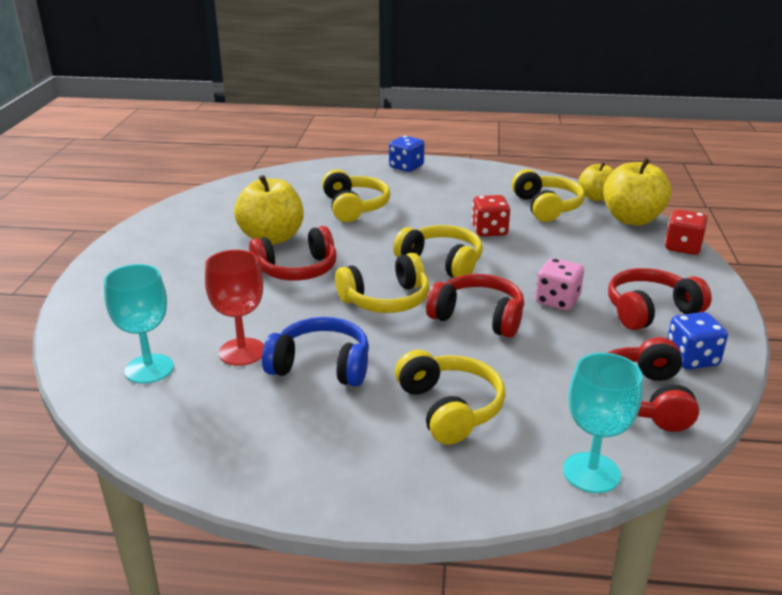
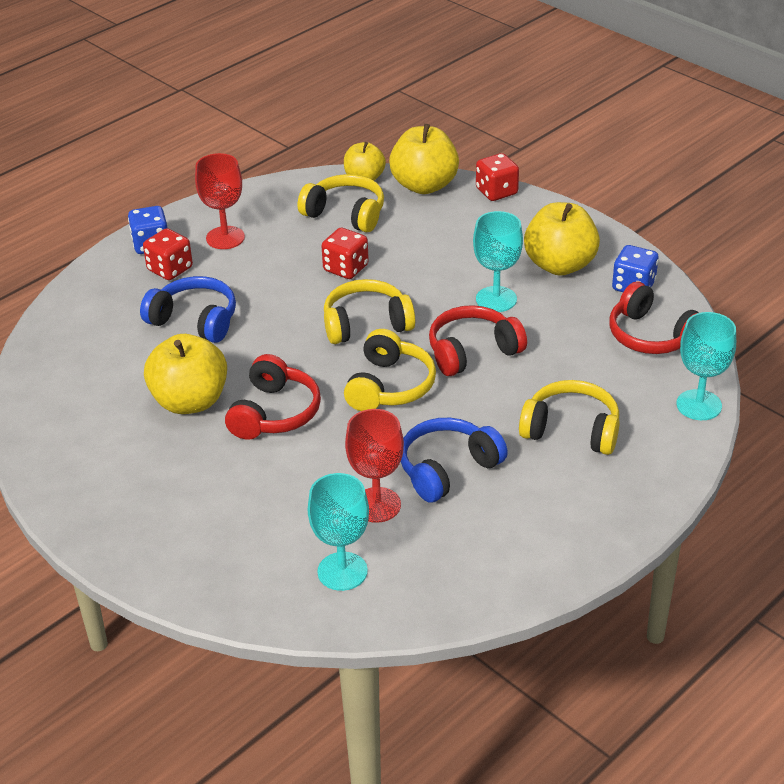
camera: 50 degrees left, 10 degrees up
yellow headphones [322,169,390,222] -> blue headphones [140,276,236,343]
pink dice [536,258,584,310] -> turquoise goblet [473,211,523,312]
red headphones [608,268,712,330] -> yellow apple [524,202,600,276]
none -> red dice [143,228,193,280]
none -> red goblet [195,153,245,249]

